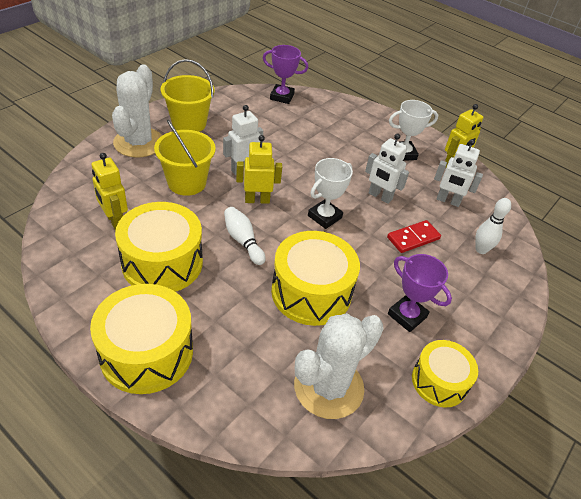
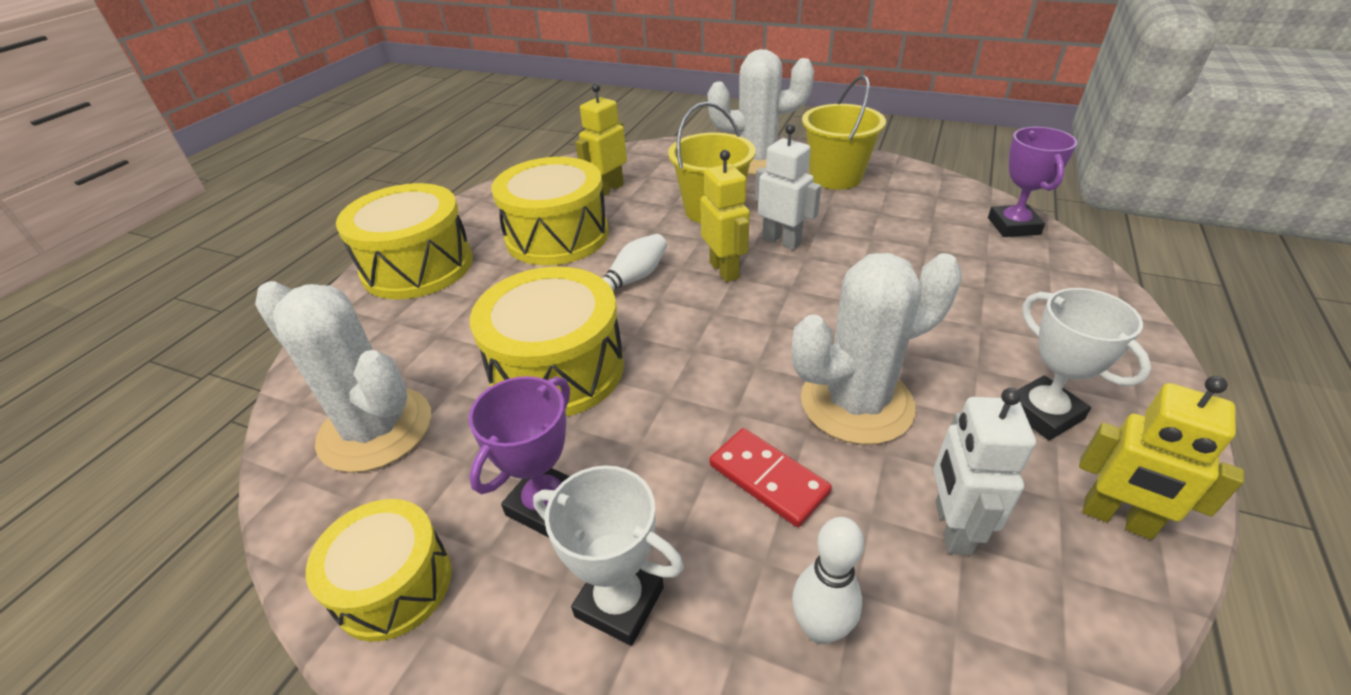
camera: 80 degrees right, 5 degrees down
white trophy [308,158,353,229] -> white trophy moved to [533,465,684,646]
white robot [365,134,409,204] -> white cactus [792,253,962,445]

